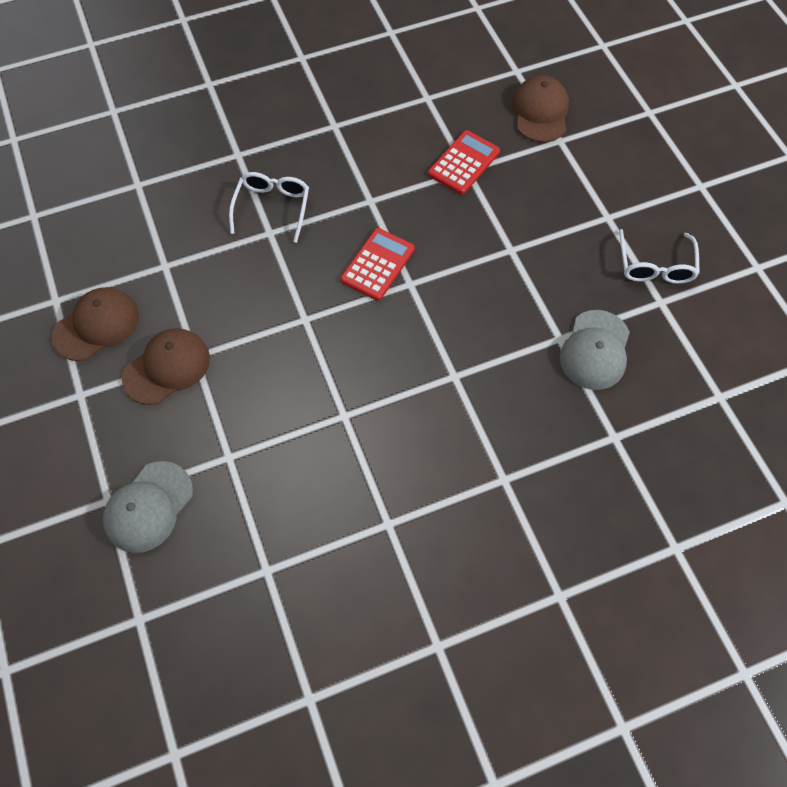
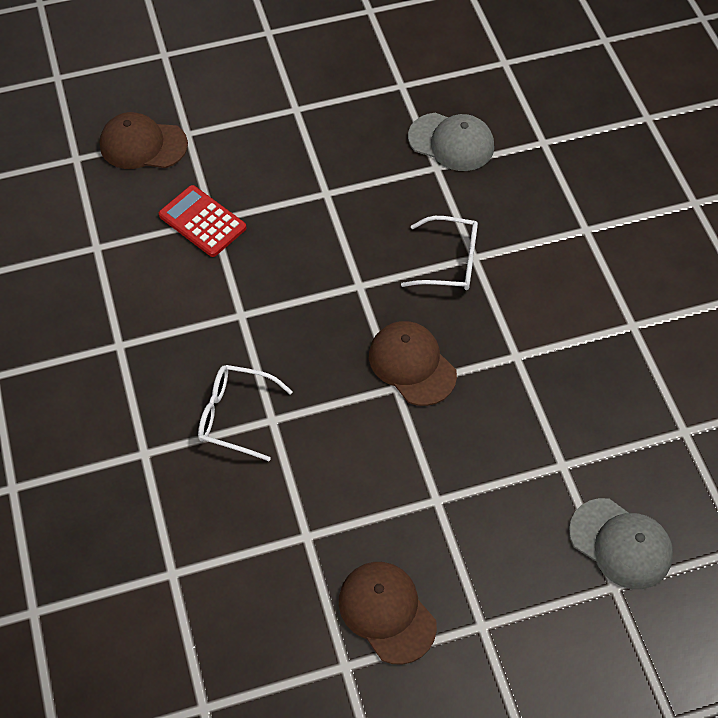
camera: 85 degrees left, 5 degrees down
brown cap [122,328,210,405] -> brown cap moved to [369,321,457,406]
red calculator [340,228,415,301] -> none
white glasses [619,229,700,284] -> white glasses moved to [401,216,478,290]

